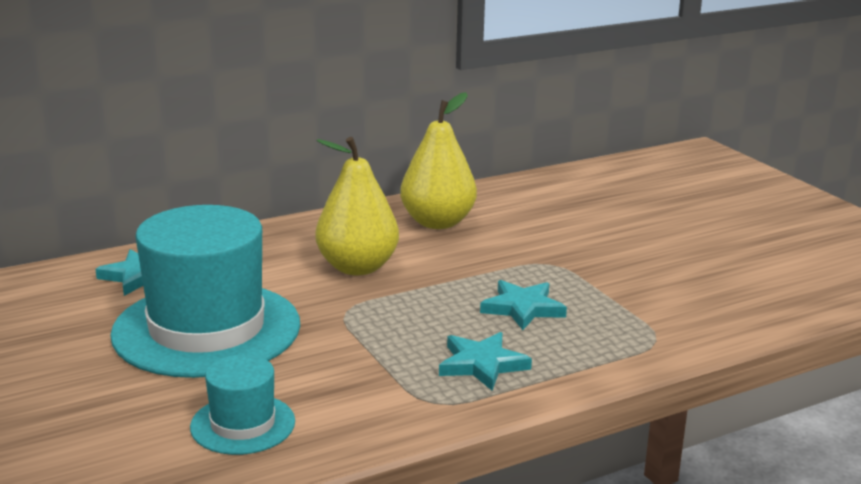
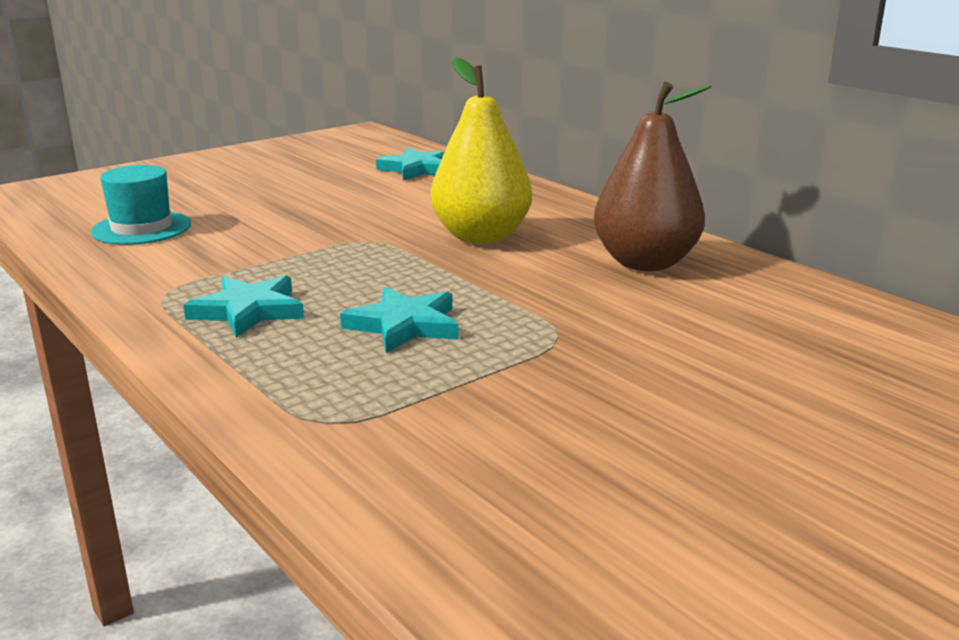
camera: 80 degrees right, 0 degrees up
turquoise hat [110,205,300,378] -> none
yellow pear [400,92,477,229] -> brown pear [594,82,712,271]

